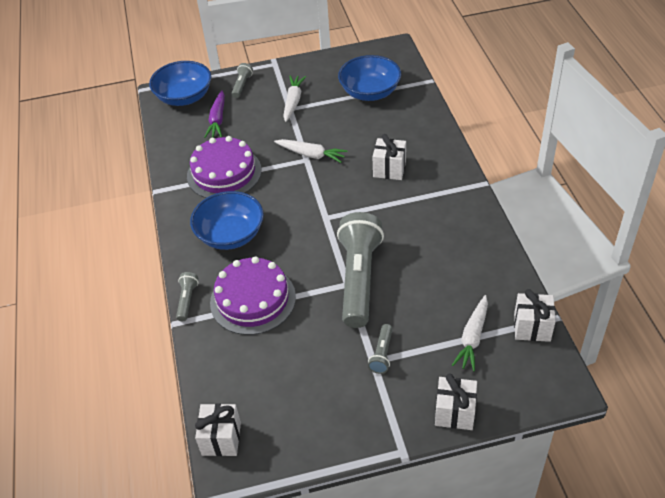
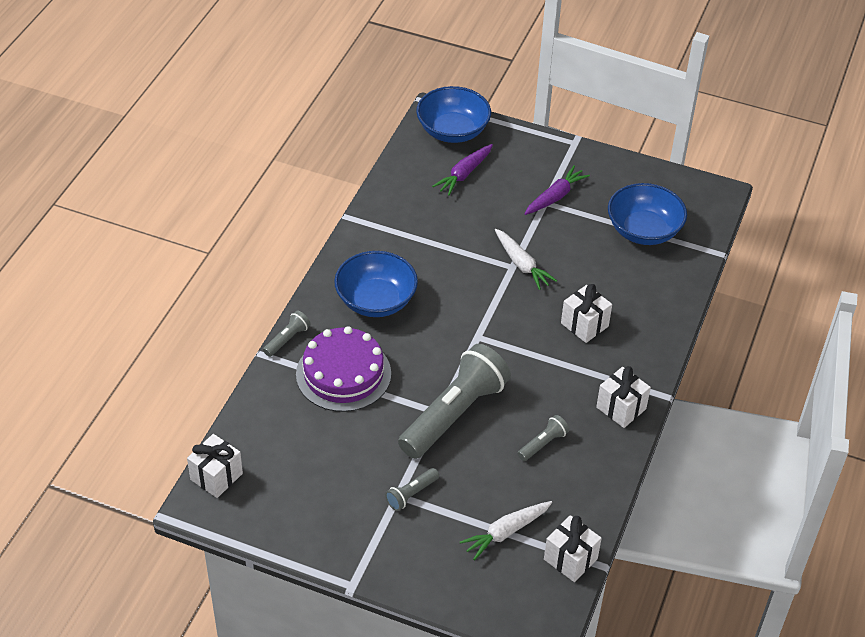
camera: 30 degrees right, 0 degrees up
purple cake [187,136,262,198] -> none
grey flashlight [231,63,253,98] -> grey flashlight moved to [518,415,569,461]
white carrot [283,76,306,122] -> purple carrot [525,165,590,215]
white gift [435,373,477,430] -> white gift moved to [596,366,651,428]

